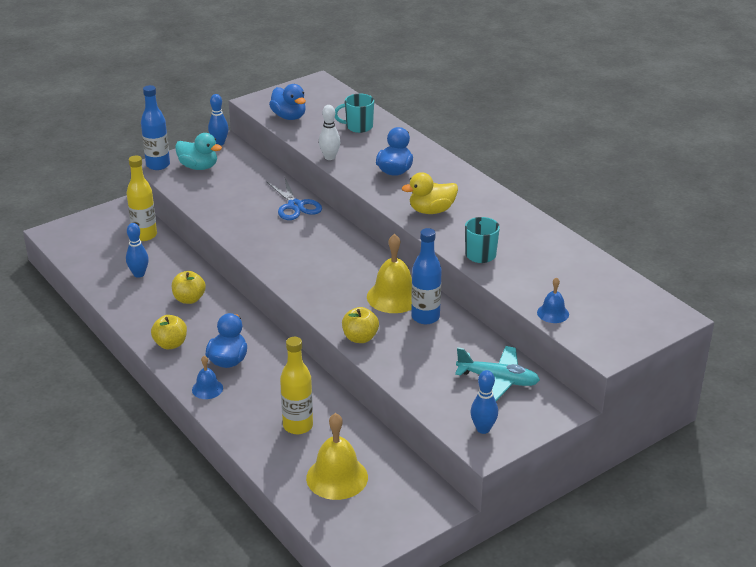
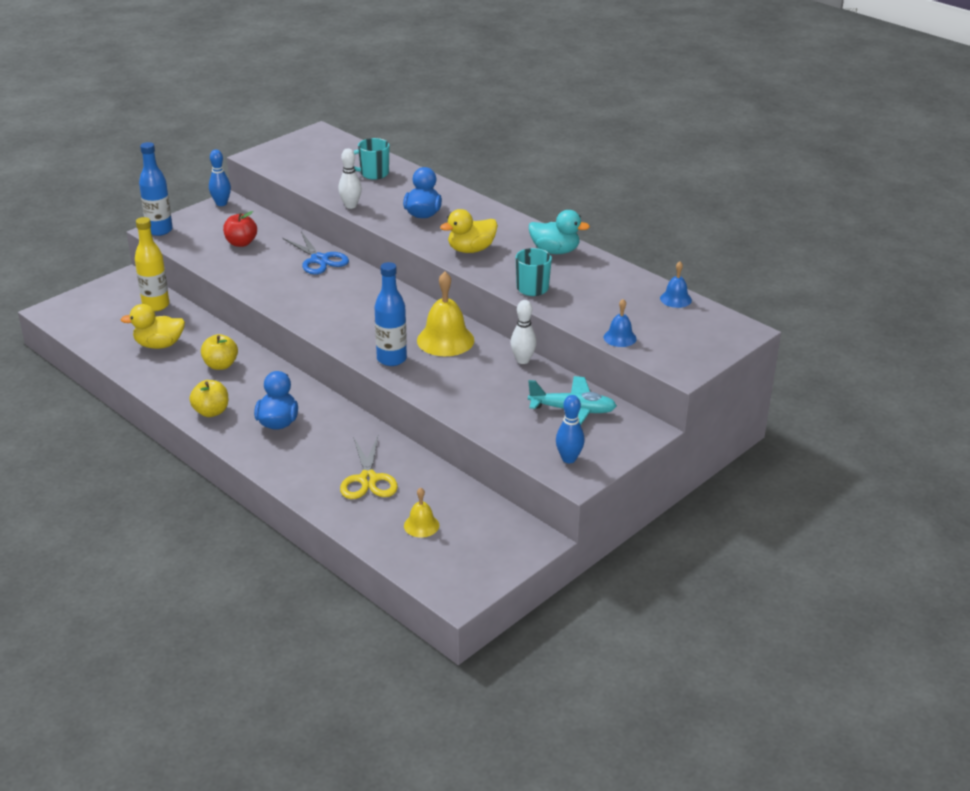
camera: 10 degrees left, 0 degrees up
blue bowling pin [126,223,149,278] -> yellow duck [120,304,185,349]
turquoise duck [175,133,222,170] -> turquoise duck moved to [529,210,590,254]
blue bell [192,356,223,399] -> blue bell moved to [660,261,692,308]
blue duck [269,84,306,120] -> none
yellow bottle [280,337,313,434] -> yellow scissors [340,436,398,499]
yellow bell [306,413,368,500] -> yellow bell [404,487,439,538], size x0.55
yellow apple [342,307,379,343] -> none
blue bottle [411,228,442,324] -> blue bottle moved to [375,262,407,366]
none -> red apple [223,211,257,247]
none -> white bowling pin [510,300,537,364]

